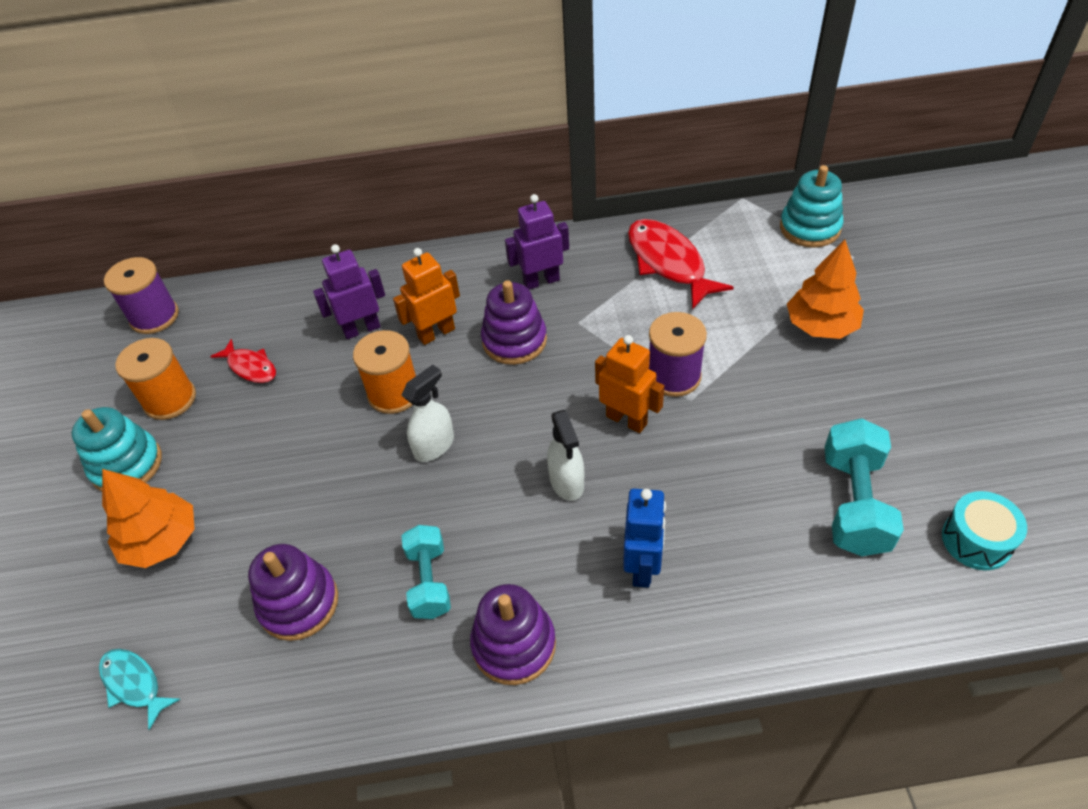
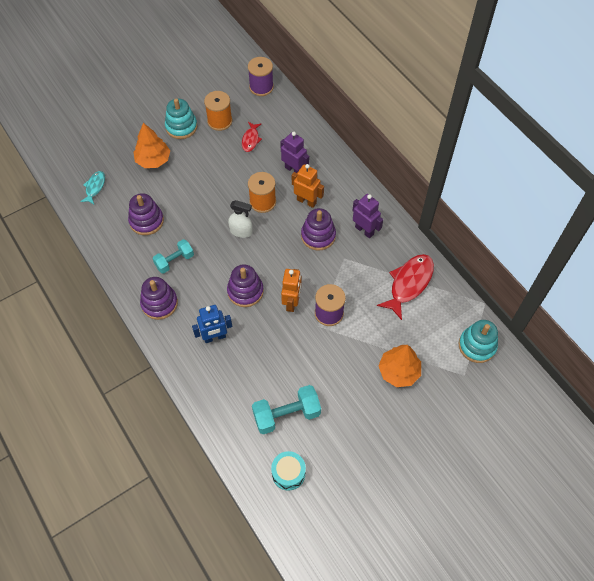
camera: 60 degrees right, 10 degrees up
white spray bottle [547,410,584,501] -> purple stacking toy [227,264,264,307]

